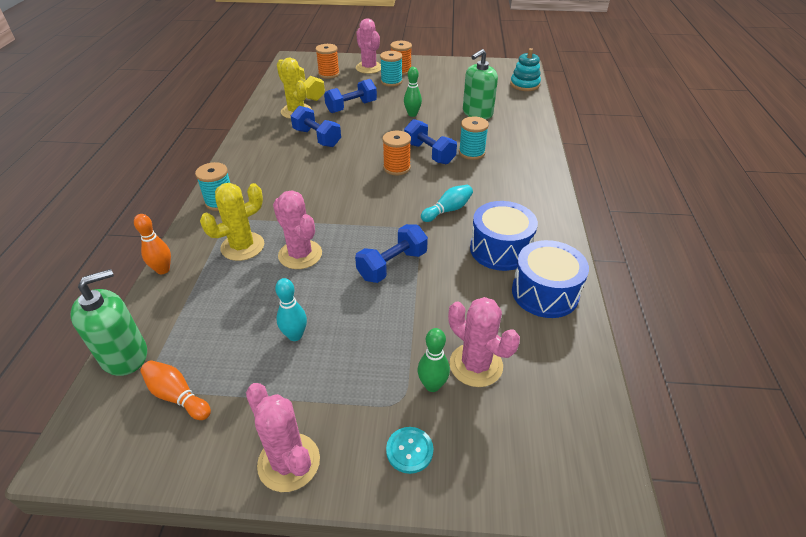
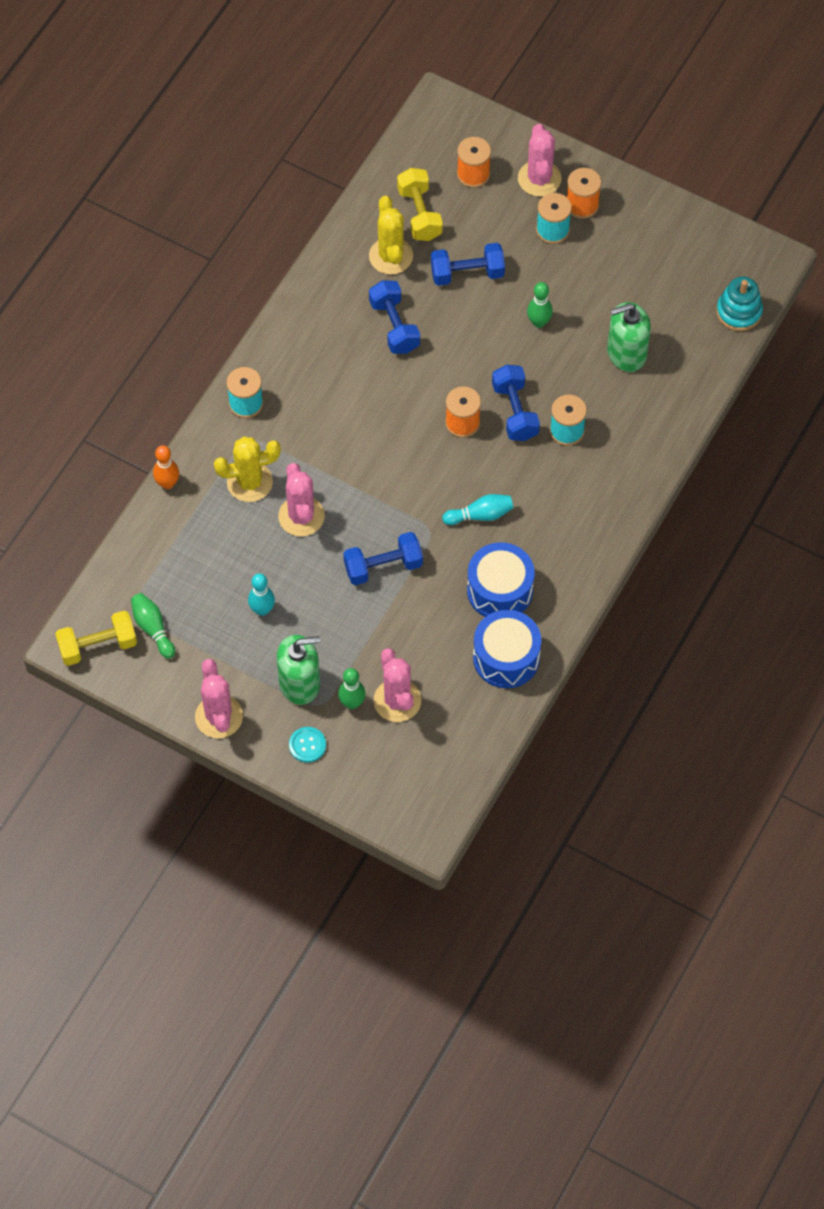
camera: 25 degrees right, 20 degrees up
green soap dispenser [71,269,147,376] -> green soap dispenser moved to [277,635,320,705]
orange bowling pin [140,360,211,420] -> green bowling pin [131,593,175,659]
none -> yellow dumbbell [55,611,137,666]

